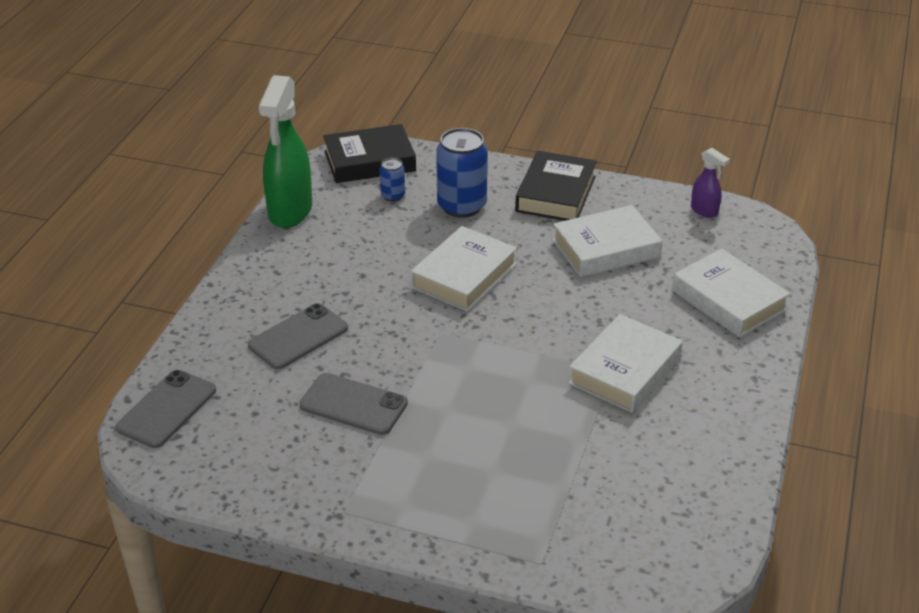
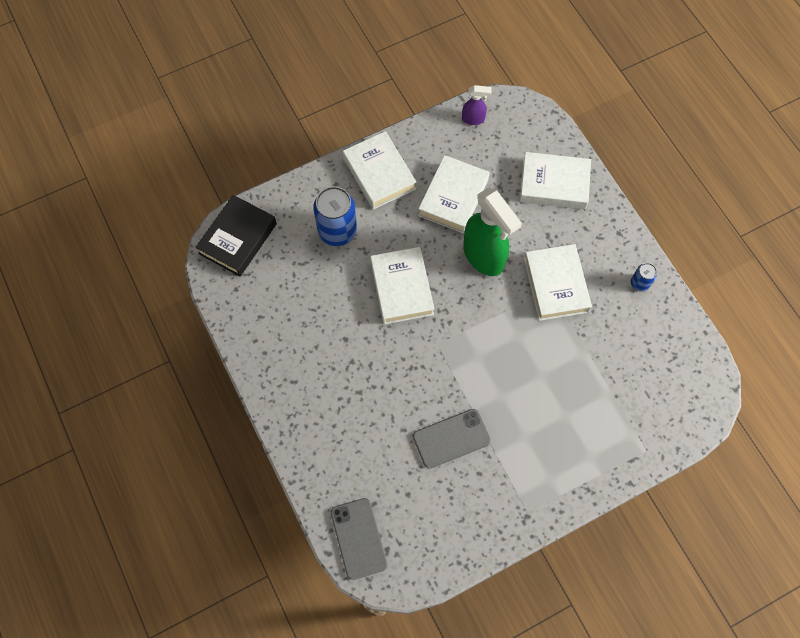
camera: 45 degrees left, 30 degrees up
grey phone [248,303,348,369] -> none
green spray bottle [259,75,312,228] -> green spray bottle moved to [463,187,522,276]
blue can [380,158,405,202] -> blue can moved to [631,263,657,292]
black book [515,151,597,221] -> white book [343,131,416,210]

